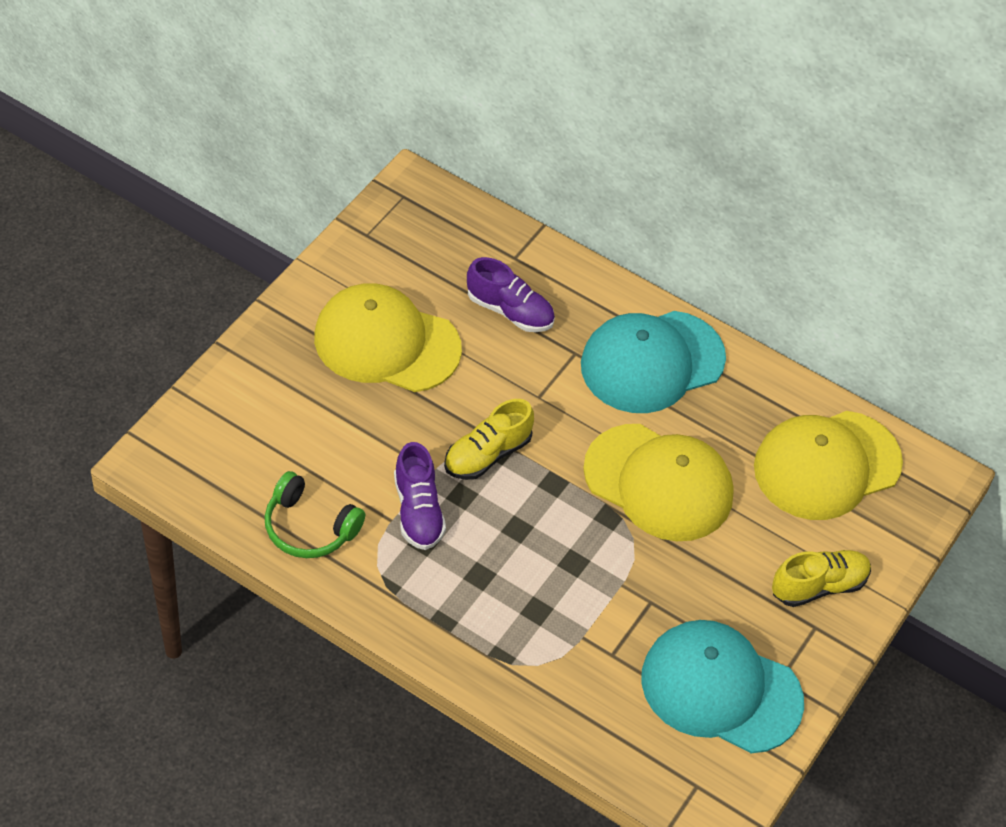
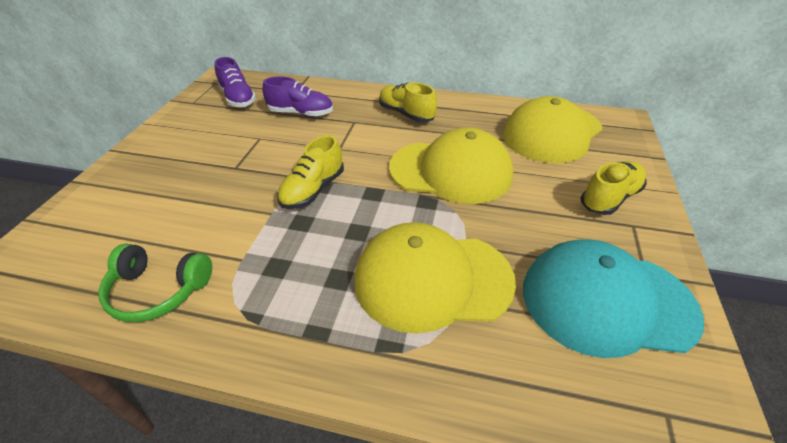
camera: 15 degrees left, 10 degrees down
yellow cap [314,283,462,392] -> yellow cap moved to [354,222,516,333]
purple shoe [394,442,446,550] -> purple shoe moved to [214,57,256,107]
turquoise cap [581,311,726,413] -> yellow shoe [379,82,437,122]

